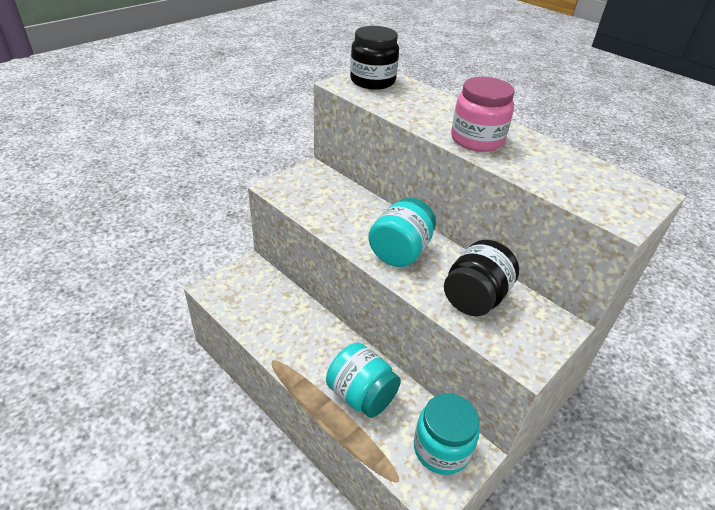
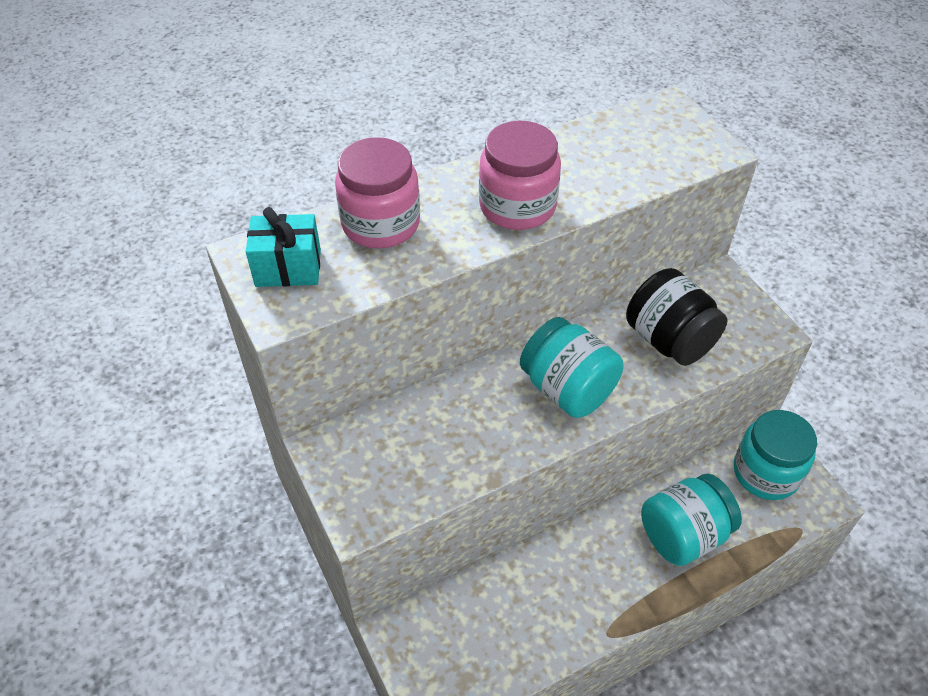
camera: 70 degrees left, 10 degrees up
black jar [350,26,399,90] -> turquoise gift [246,207,321,287]
none -> pink jar [335,137,420,248]

